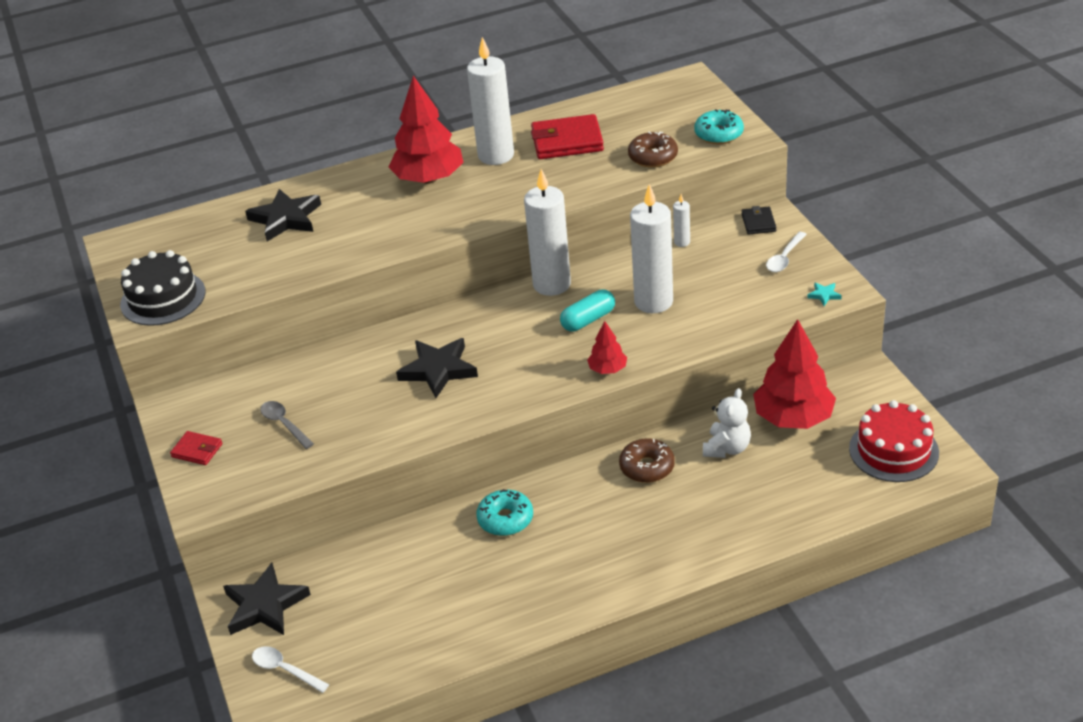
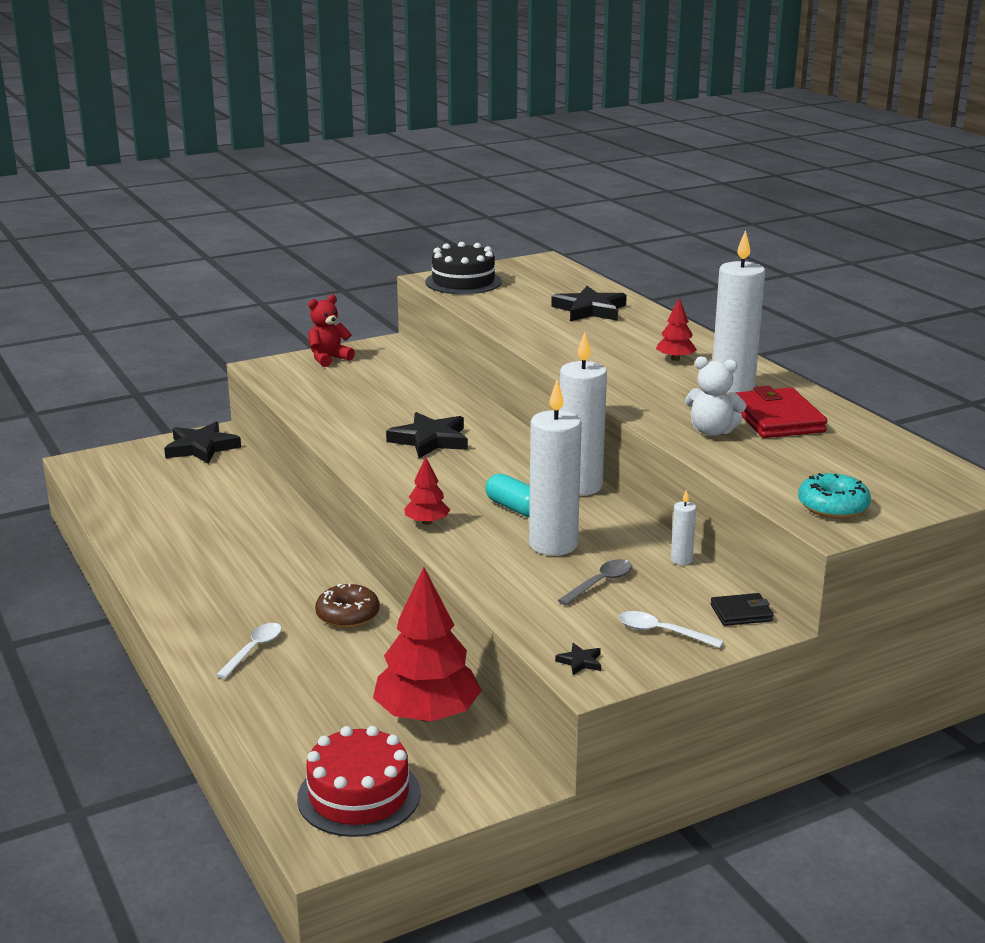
camera: 80 degrees right, 15 degrees down
red wallet [170,431,222,465] -> red teddy bear [308,295,355,367]
white spoon [252,646,329,693] -> white spoon moved to [216,623,282,679]
grey spoon [260,401,314,449] -> grey spoon moved to [558,559,632,606]
red tree [389,76,464,184] -> red tree [656,298,697,361], size x0.48
turquoise donut [476,489,533,536] -> none
brown donut [628,132,678,168] -> none
white teddy bear [703,388,751,458] -> white teddy bear moved to [685,356,746,436]
turquoise star [807,282,842,306] -> black star [555,643,601,675]

